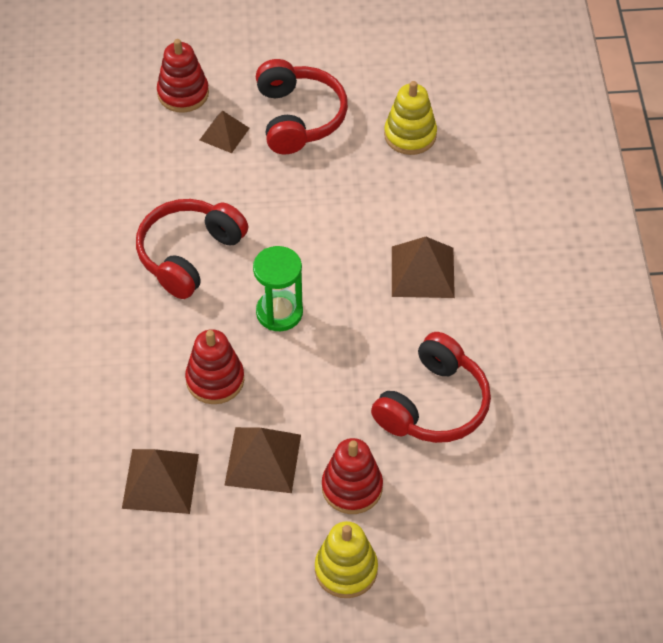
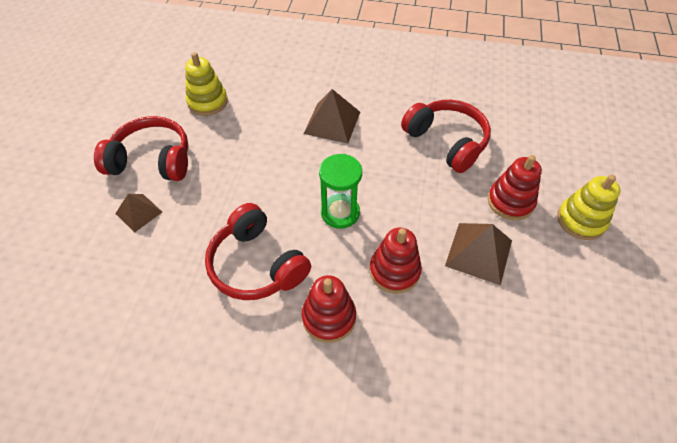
camera: 75 degrees left, 0 degrees up
brown pyramid [122,449,199,514] -> none
red stacking toy [157,39,209,112] -> red stacking toy moved to [302,275,356,343]

